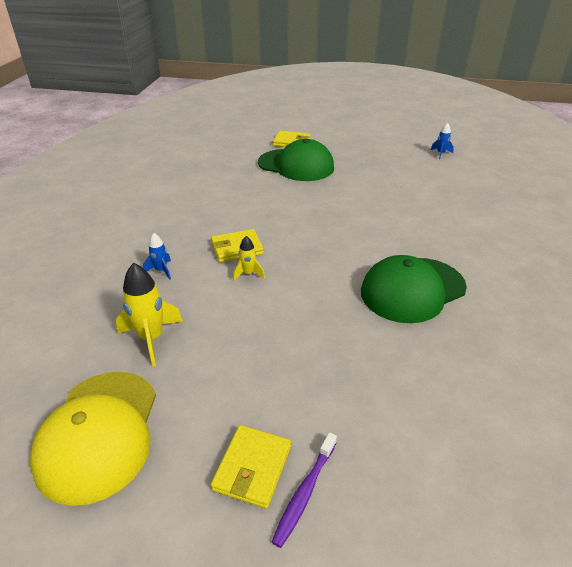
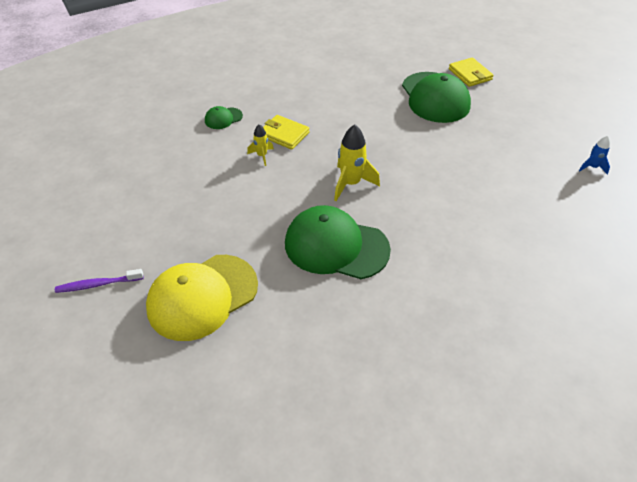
camera: 50 degrees right, 10 degrees up
yellow cap [30,372,156,506] -> yellow cap moved to [146,255,258,341]
yellow rocket [116,263,183,366] -> yellow rocket moved to [334,124,380,201]
blue rocket [143,233,171,280] -> green cap [205,106,243,129]
yellow wallet [211,425,291,509] -> none

